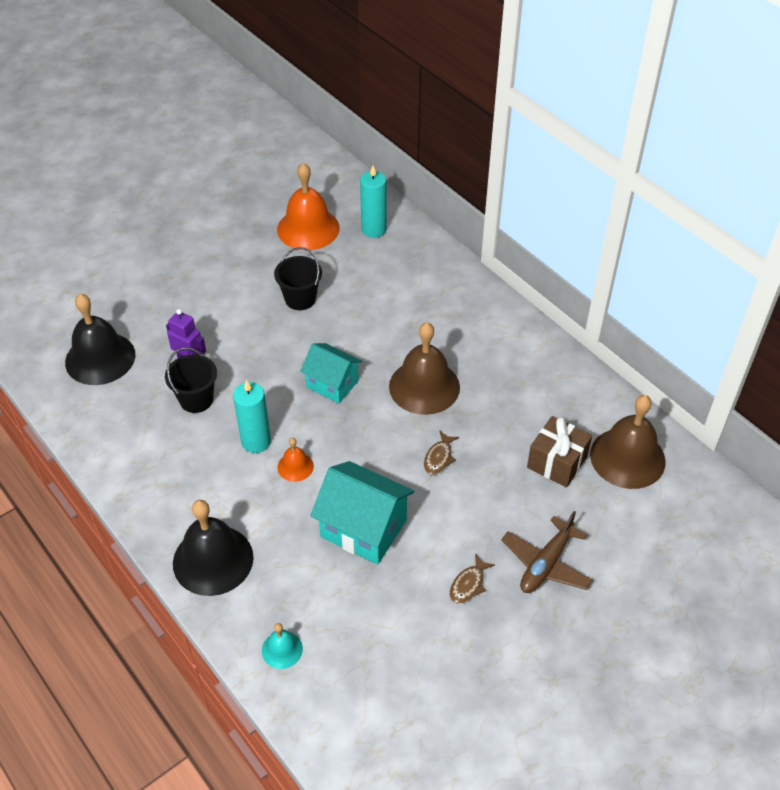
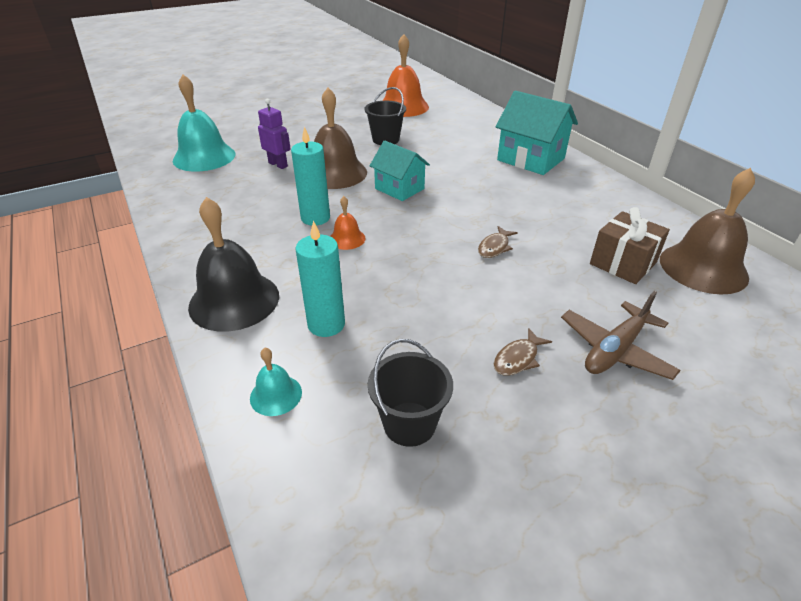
camera: 10 degrees right, 10 degrees down
black bell [65,294,135,385] -> turquoise bell [173,74,235,172]
black bucket [165,348,217,413] -> black bucket moved to [368,339,453,447]
turquoise house [310,461,414,565] -> turquoise house moved to [496,91,578,175]
turquoise candle [360,166,387,238] -> turquoise candle moved to [295,221,345,337]
brown bell [389,322,460,415] -> brown bell moved to [314,88,367,189]

